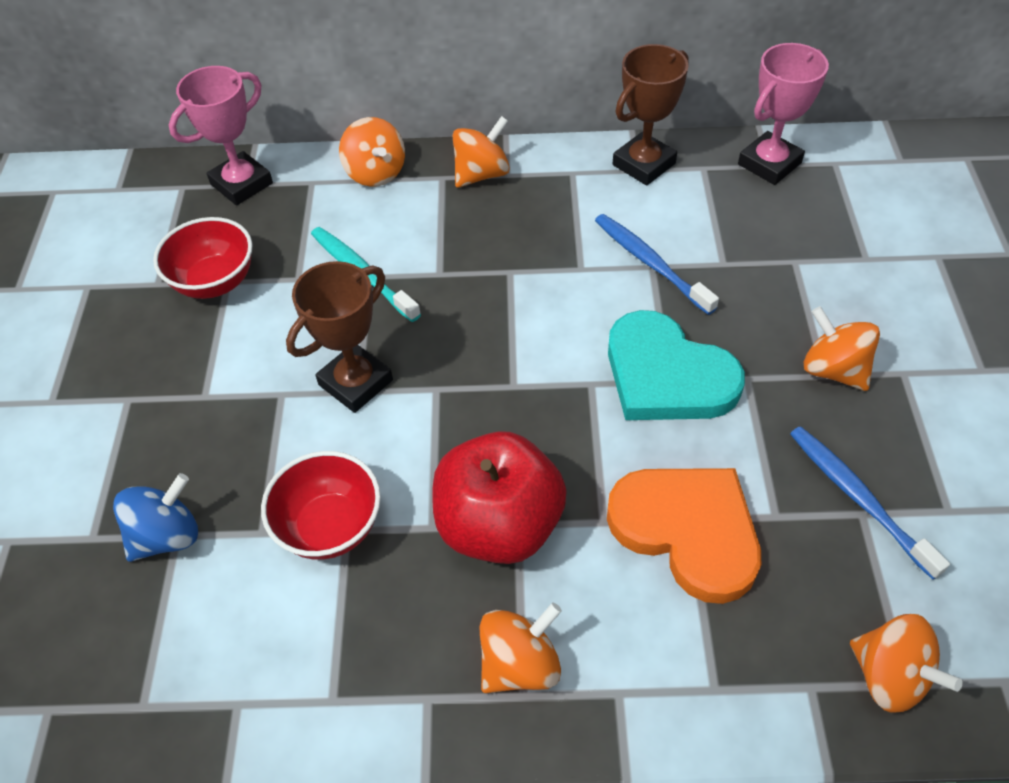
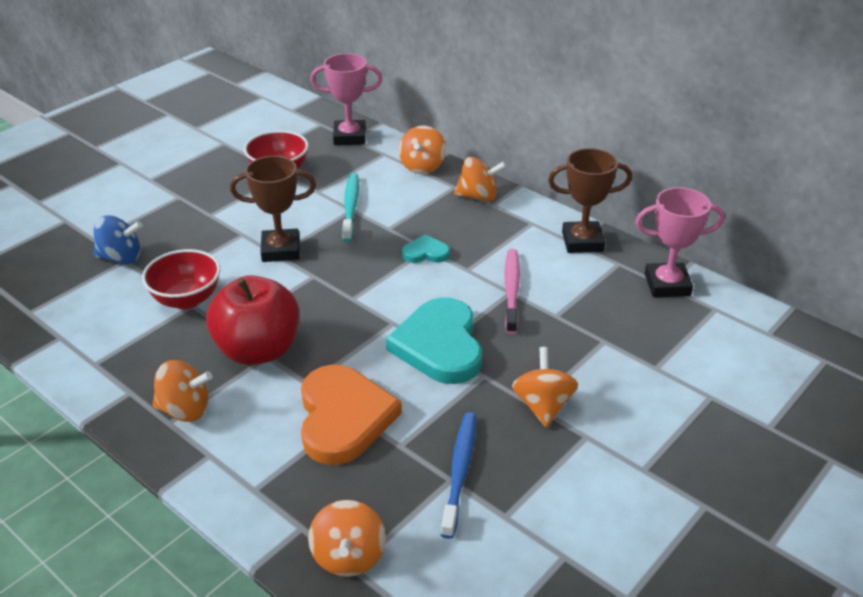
camera: 40 degrees right, 15 degrees down
blue toothbrush [595,214,719,315] -> pink toothbrush [504,249,520,334]
none -> turquoise heart [402,234,450,263]

